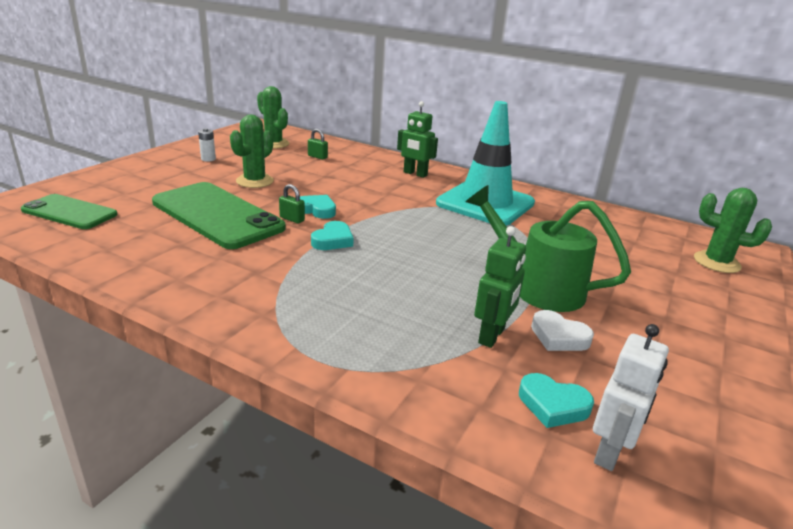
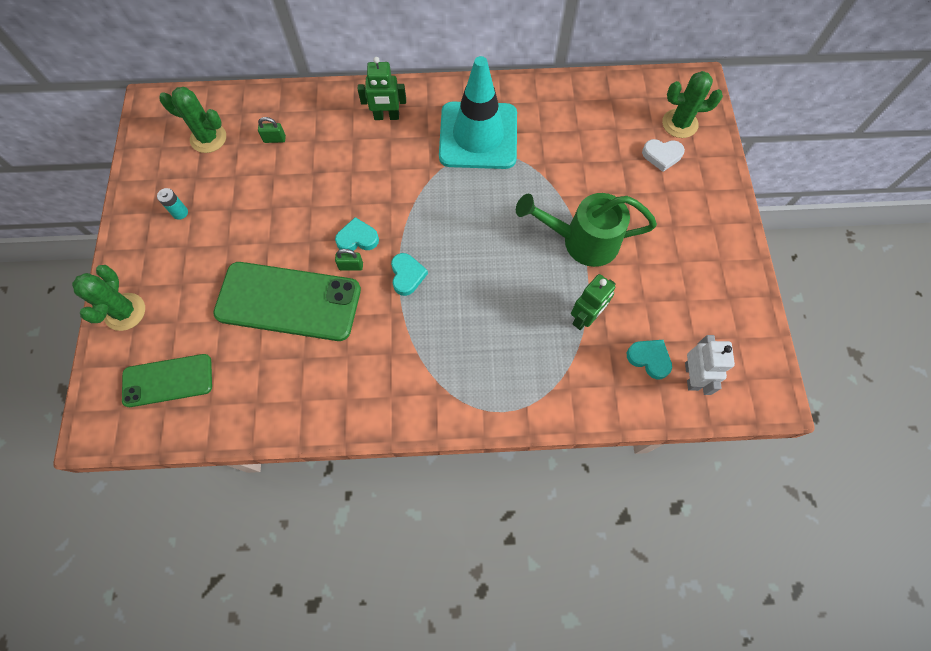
camera: 30 degrees left, 40 degrees up
white battery [198,128,216,162] -> turquoise battery [157,188,188,220]
green cactus [230,115,274,188] -> green cactus moved to [72,265,145,331]
green robot [474,226,526,348] -> green robot turned 45 degrees clockwise [571,274,616,330]
turquoise heart [519,373,594,428] -> turquoise heart turned 135 degrees counterclockwise [627,340,672,379]
white heart [531,310,594,351] -> white heart moved to [642,139,685,172]

